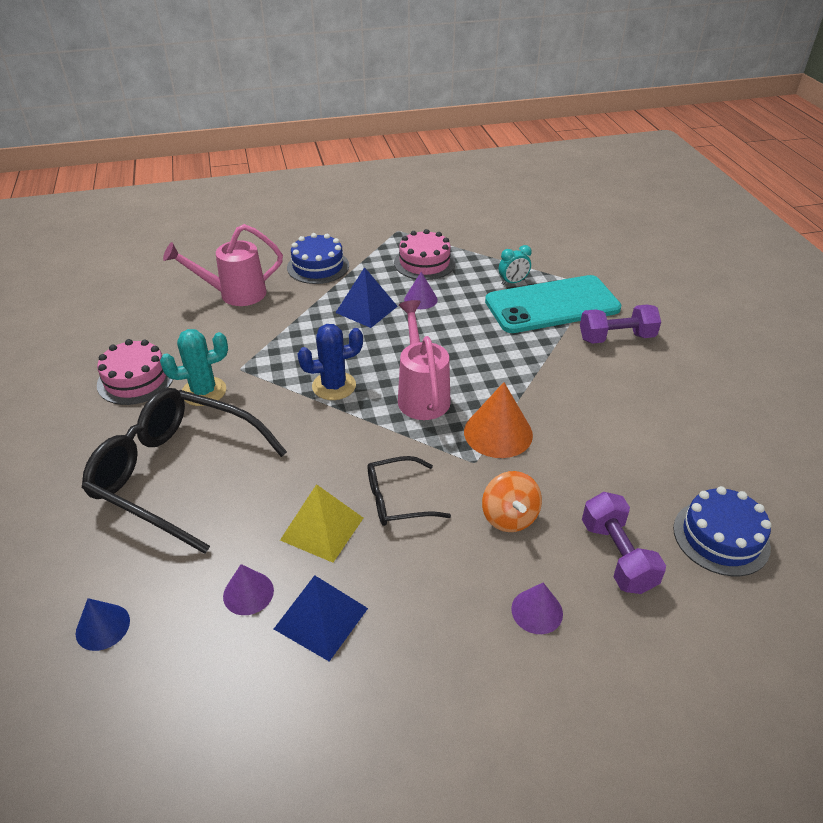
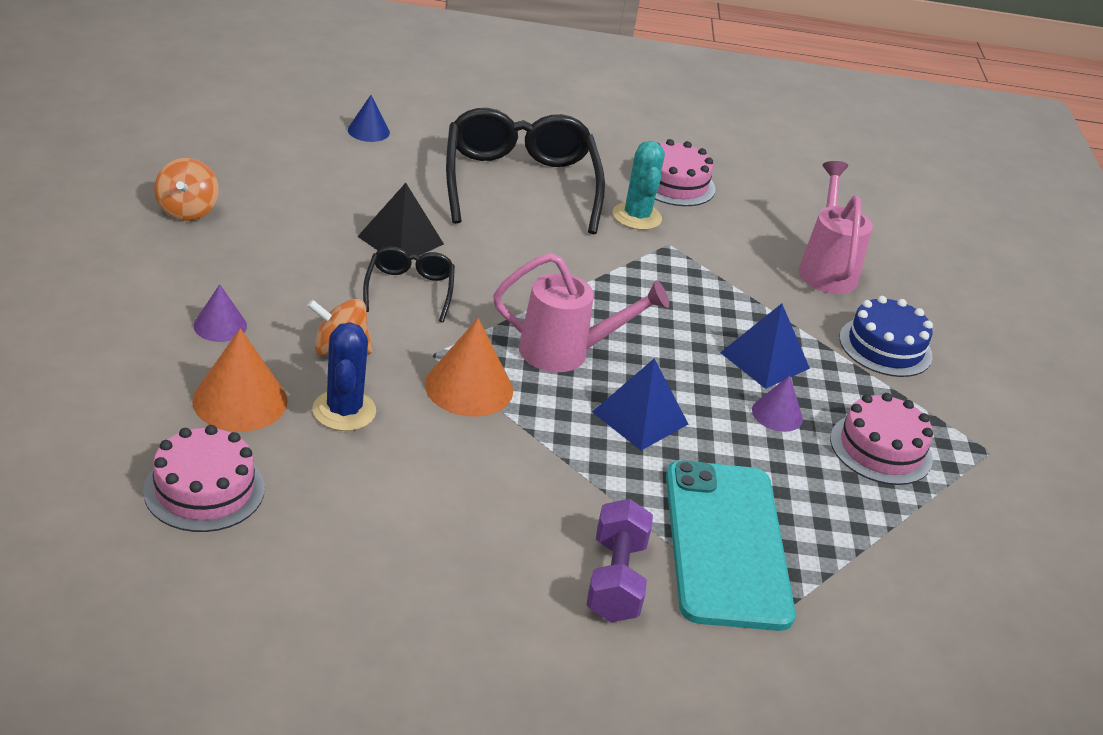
camera: 100 degrees right, 5 degrees down
black glasses [82,388,287,554] -> black glasses turned 45 degrees counterclockwise [446,108,605,234]
purple cone [223,564,274,615] -> none
blue pyramid [274,575,368,661] -> blue pyramid moved to [592,359,688,451]
yellow pyramid [280,484,363,563] -> black pyramid [357,183,444,256]
blue cactus [297,324,363,400] -> blue cactus moved to [312,322,376,431]
turquoise clock [499,245,531,285] -> none
purple dumbbell [582,492,666,594] -> orange cone [192,328,288,432]
blue cake [673,486,772,576] -> pink cake [143,425,265,532]
none -> orange spinning top [155,158,219,221]

